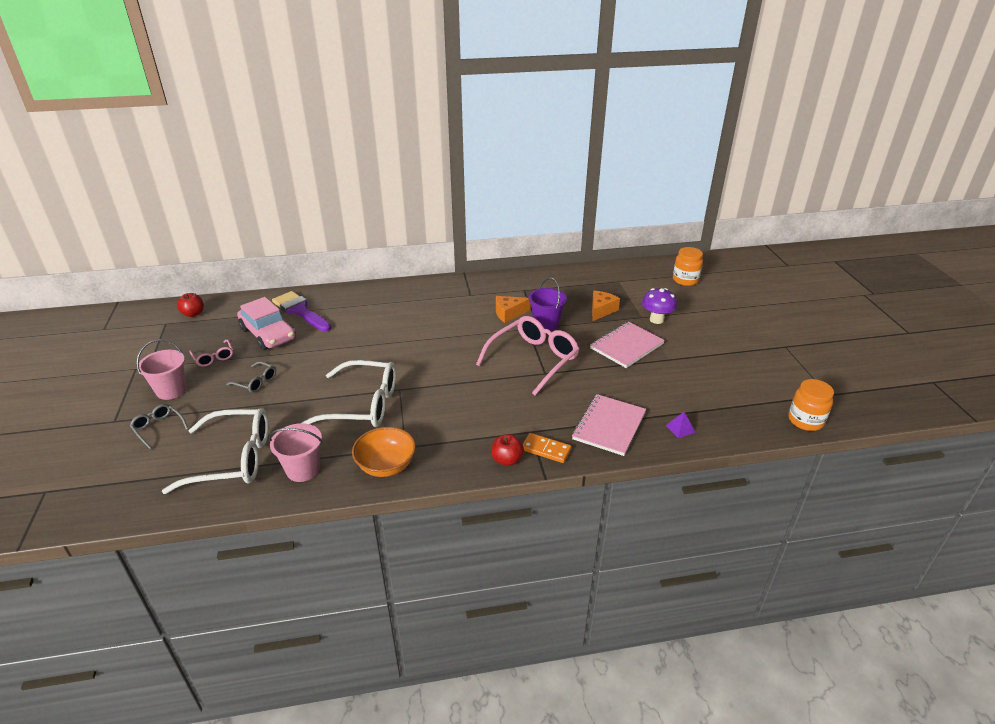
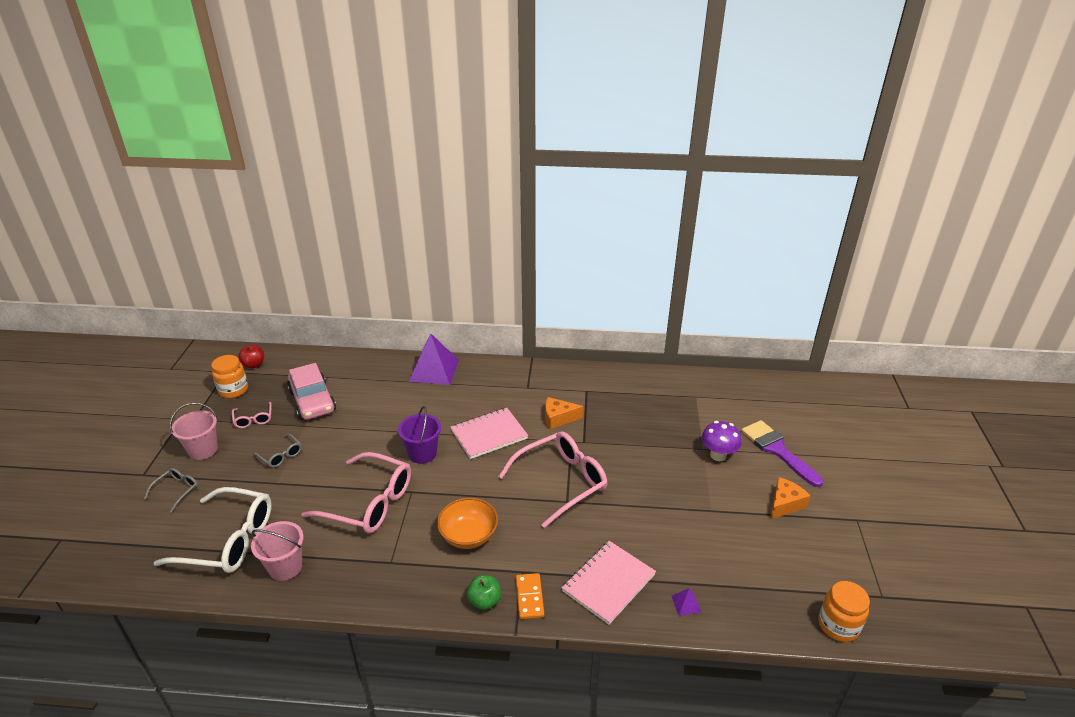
camera: 15 degrees right, 0 degrees up
grey glasses [130,404,188,449] -> grey glasses turned 60 degrees clockwise [144,468,198,513]
purple brush [272,291,331,332] -> purple brush moved to [741,420,823,487]
white glasses [301,360,396,427] -> pink glasses [301,452,411,534]
orange bowl [352,427,416,477] -> orange bowl moved to [437,498,498,549]
red apple [492,434,524,466] -> green apple [467,575,501,610]
orange domino [522,433,571,463] -> orange domino turned 45 degrees clockwise [516,573,544,619]
purple bucket [529,278,567,331] -> purple bucket moved to [398,406,441,464]
pink notebook [590,322,665,368] -> pink notebook moved to [450,408,528,459]
orange cheese [592,291,620,321] -> orange cheese moved to [770,477,811,519]
orange jar [673,247,703,286] -> orange jar moved to [211,355,248,398]
none -> purple pyramid [409,333,459,385]

